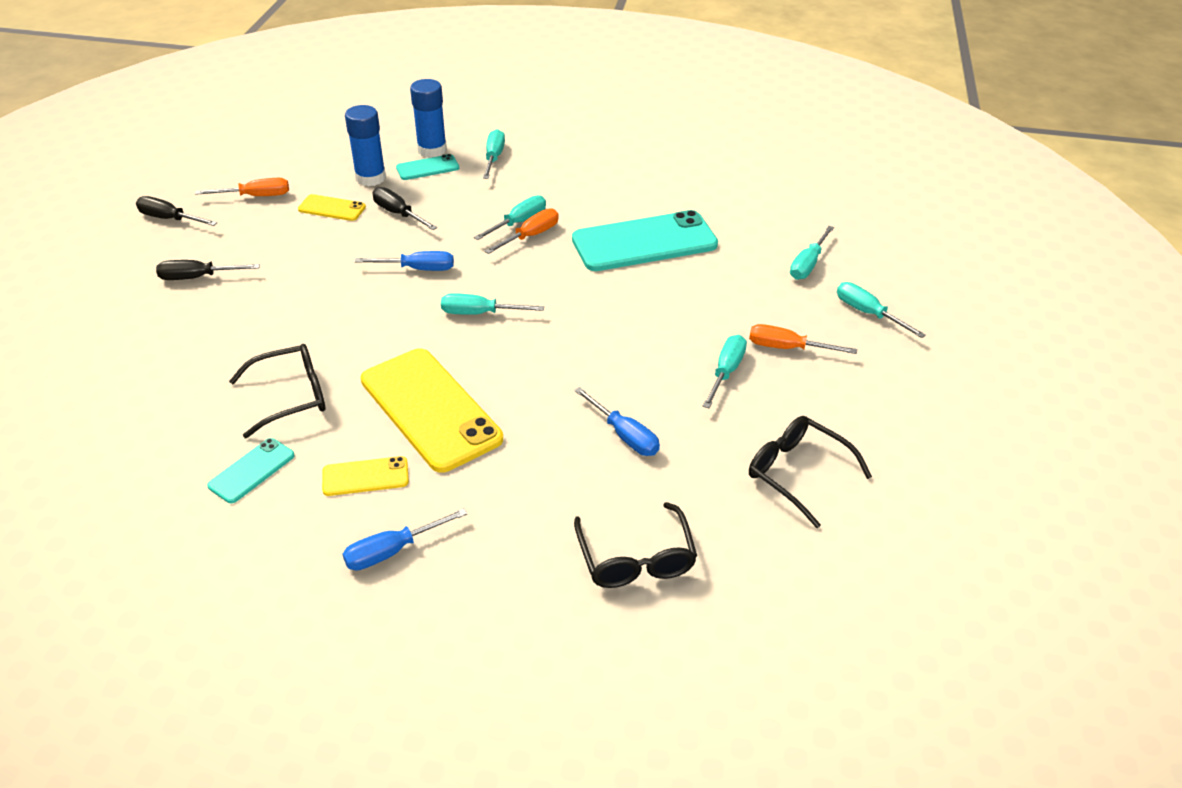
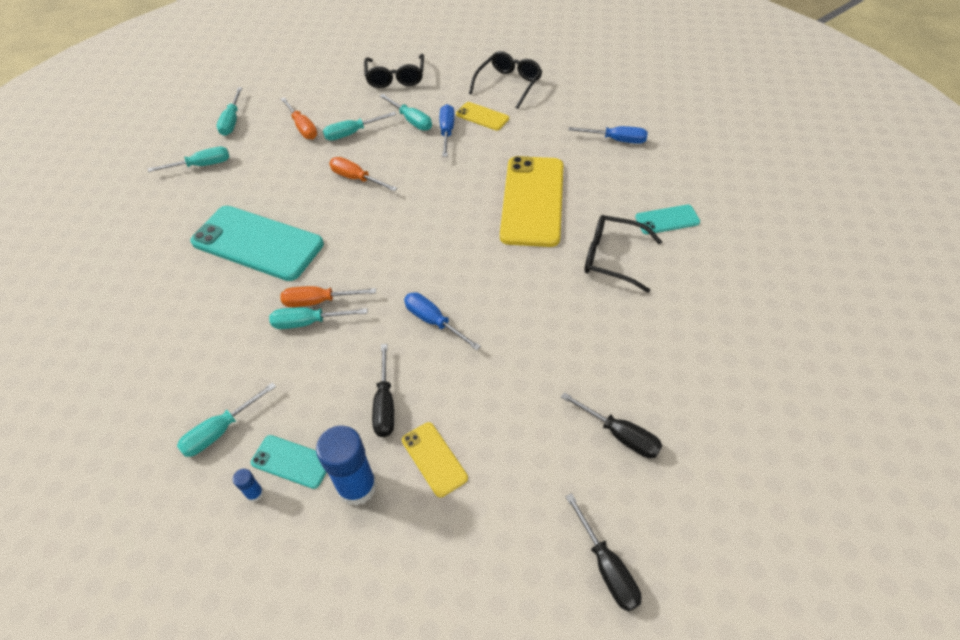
camera: 135 degrees left, 10 degrees up
orange screwdriver [195,178,289,196] -> orange screwdriver moved to [329,157,397,191]
yellow phone [322,456,409,496] -> yellow phone moved to [456,102,509,130]
blue glue stick [410,79,447,158] -> blue glue stick [233,469,264,502], size x0.44
turquoise screwdriver [441,293,544,315] -> turquoise screwdriver moved to [380,94,432,131]

